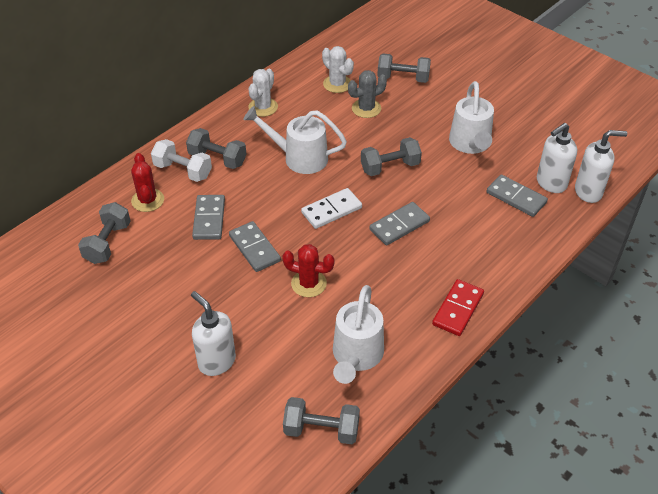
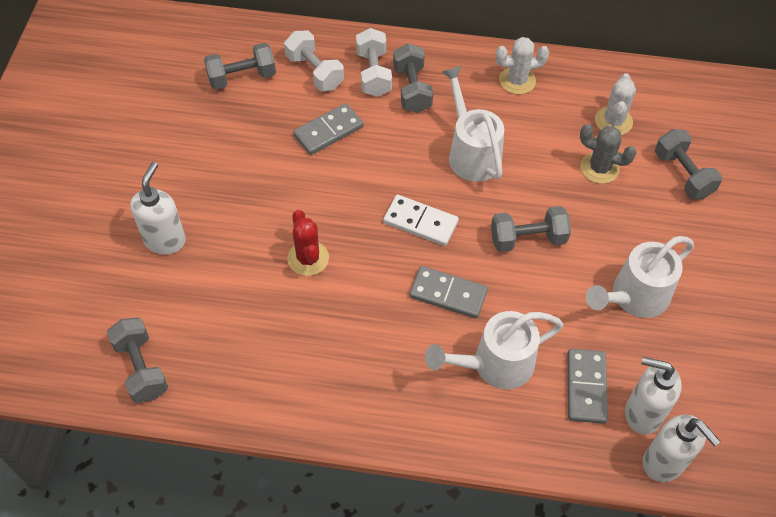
camera: 55 degrees right, 10 degrees up
red cactus [131,153,164,212] -> white dumbbell [284,31,344,91]
grey domino [229,221,281,272] -> none
white watering can [333,285,384,384] -> white watering can moved to [425,311,564,389]
grey dumbbell [361,137,422,176] -> grey dumbbell turned 45 degrees counterclockwise [491,206,571,252]
red domino [432,279,484,336] -> none

